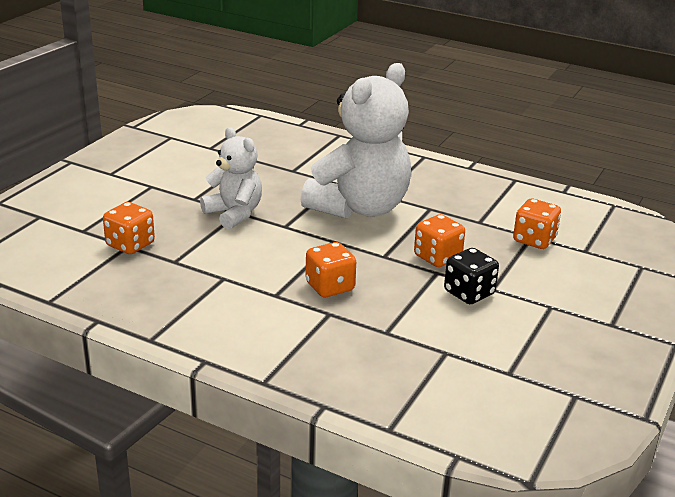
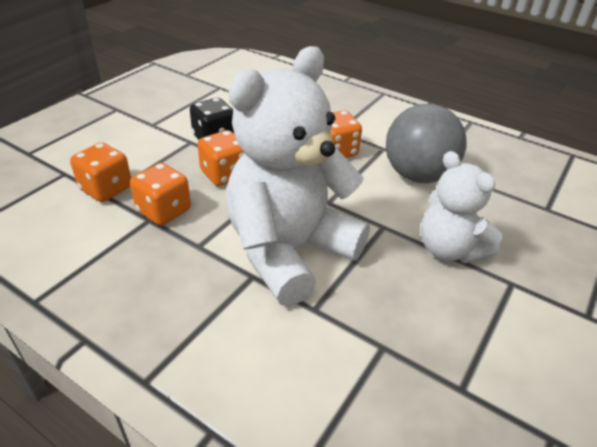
camera: 175 degrees left, 10 degrees up
orange dice [103,202,155,254] -> orange dice moved to [130,163,191,226]
none -> grey ball [386,104,467,183]

